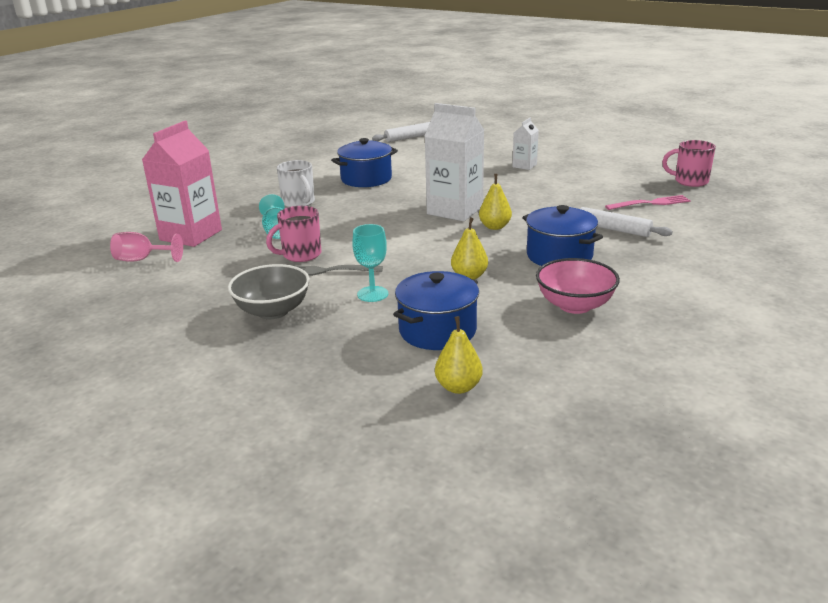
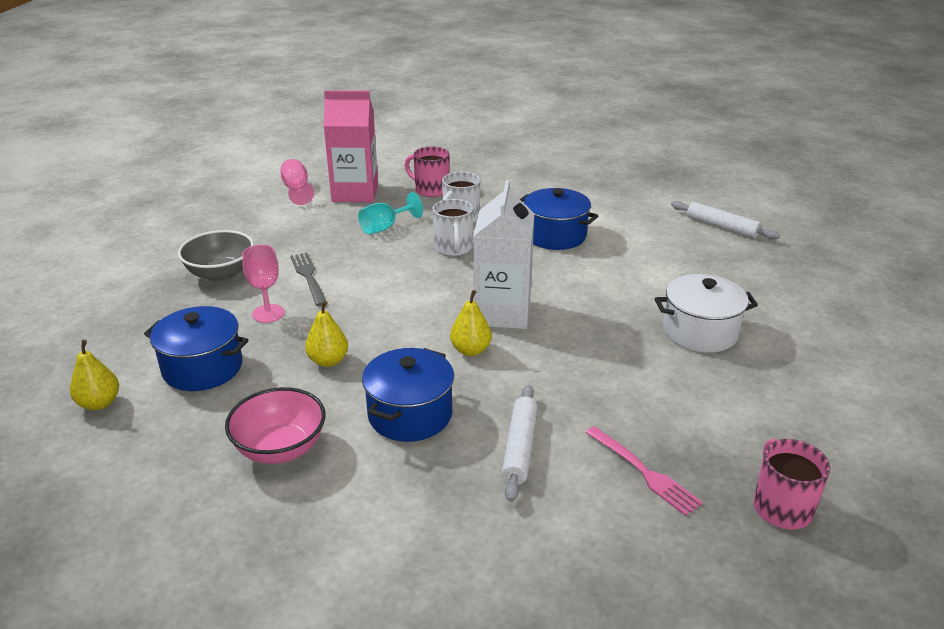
camera: 65 degrees right, 5 degrees up
pink mug [266,206,321,262] -> pink mug moved to [405,146,450,197]
turquoise goblet [352,224,388,302] -> pink goblet [242,245,284,323]
white carton [512,117,539,170] -> white pot [655,274,758,352]
none -> white mug [432,199,473,256]

